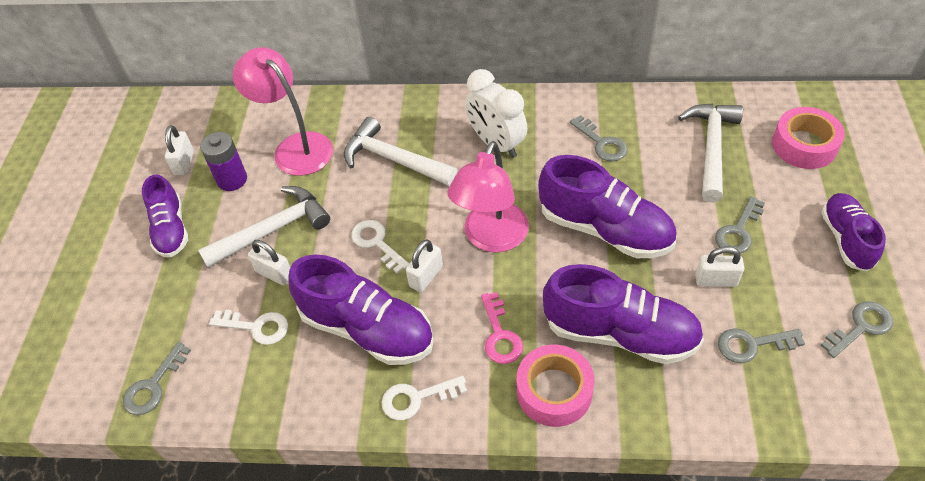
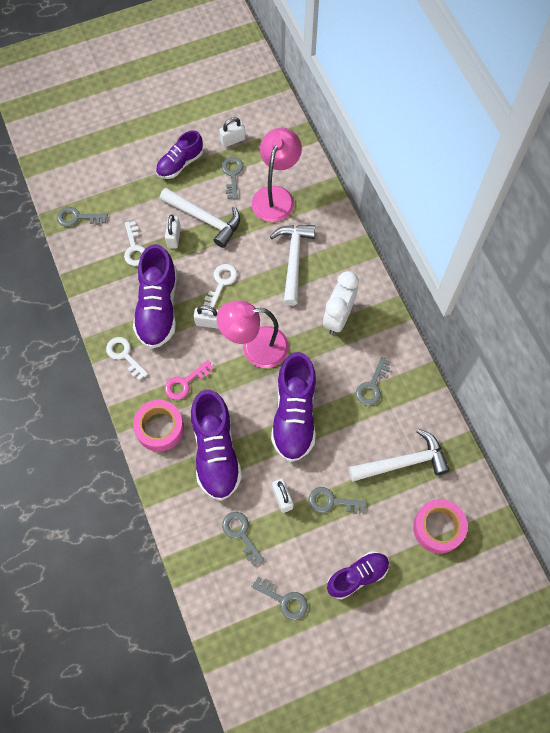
camera: 60 degrees right, 15 degrees up
purple battery [200,132,247,191] -> grey key [221,157,244,199]

